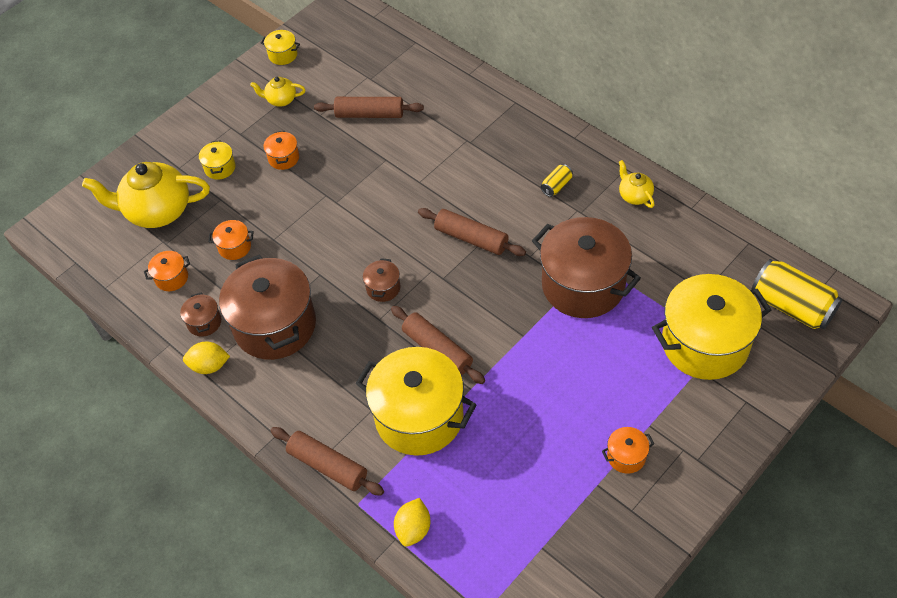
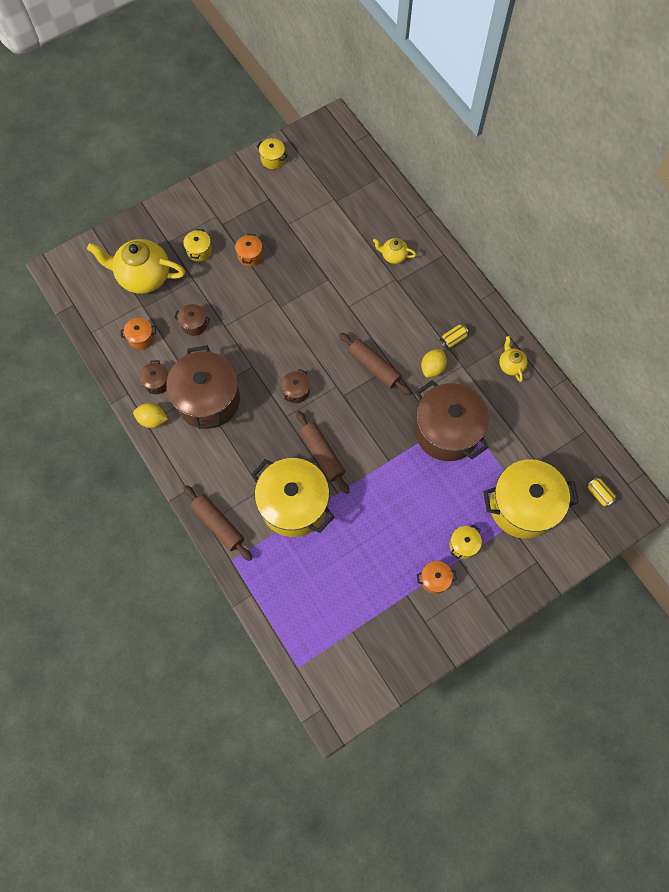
camera: 10 degrees right, 15 degrees up
orange pot [208,220,254,260] -> brown pot [174,304,210,336]
yellow teapot [250,77,306,107] -> yellow teapot moved to [373,238,416,264]
brown rolling pin [314,97,424,118] -> none
yellow lemon [394,498,430,547] -> yellow lemon moved to [421,349,447,378]
yellow can [751,259,842,329] -> yellow can [587,477,616,507], size x0.47
none -> yellow pot [449,525,482,559]

